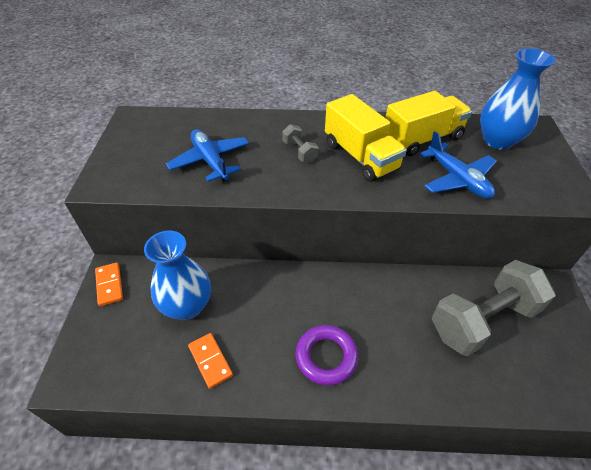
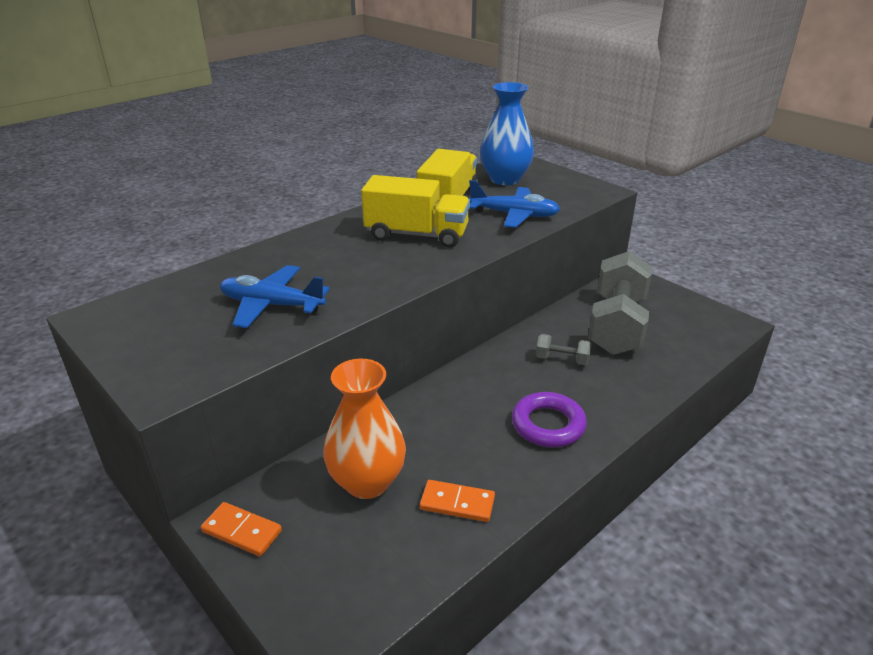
camera: 45 degrees left, 15 degrees down
blue vase [144,231,211,320] -> orange vase [323,359,406,499]
grey dumbbell [282,124,318,163] -> grey dumbbell moved to [536,334,592,365]

